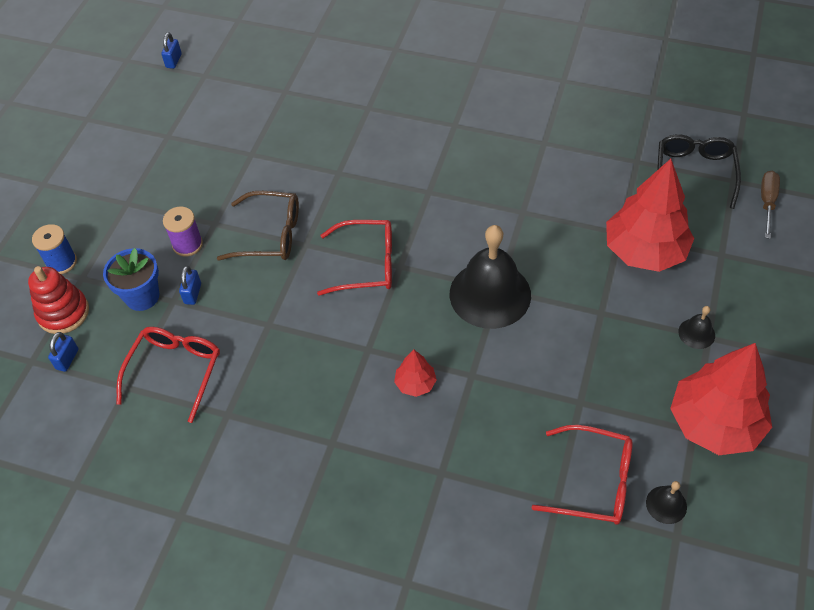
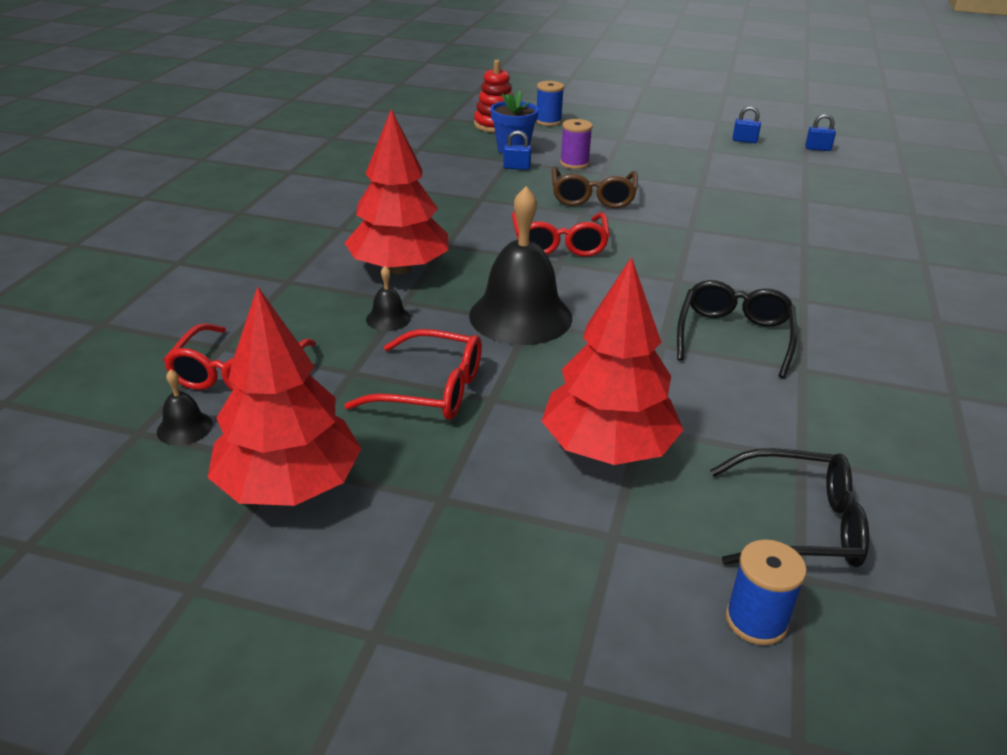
camera: 85 degrees right, 20 degrees down
blue padlock [48,332,78,372] -> blue padlock moved to [732,106,761,143]
red glasses [116,327,220,423] -> red glasses moved to [345,329,482,420]
red tree [394,350,437,397] -> red tree [345,109,449,274], size x2.22
black bell [678,306,715,349] -> black bell moved to [366,266,411,331]
brown screwdriver [761,171,780,239] -> blue spool [726,539,807,645]
none -> black glasses [677,280,797,378]

